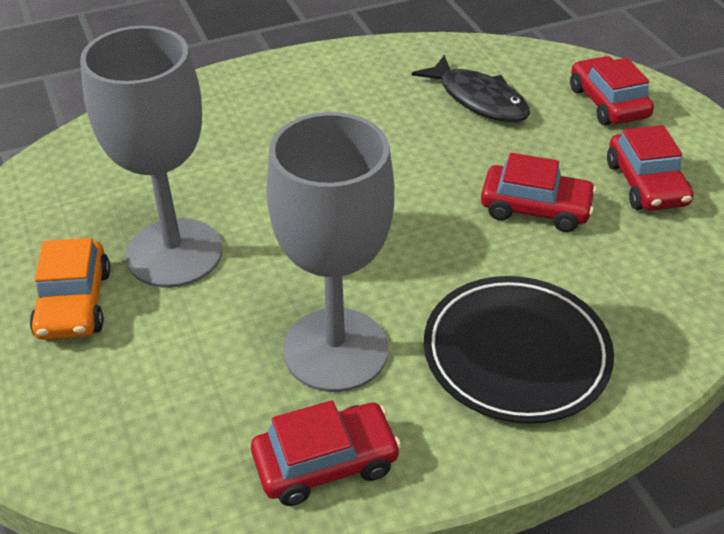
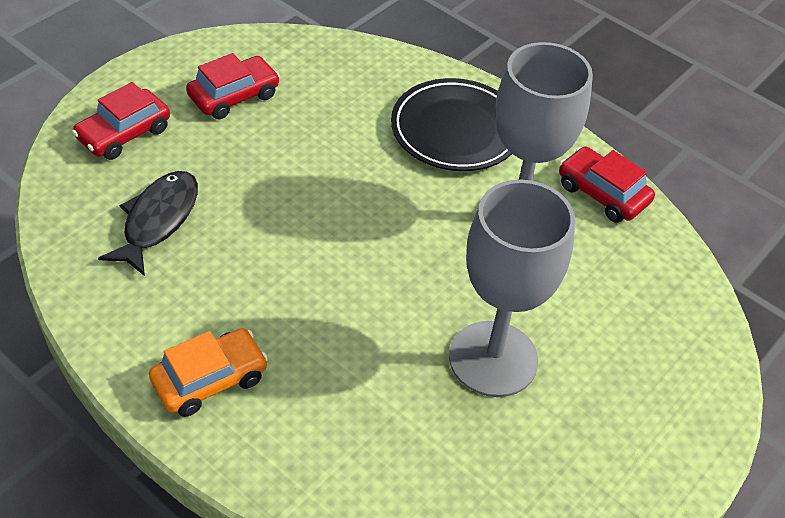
camera: 120 degrees left, 5 degrees up
orange car [30,238,111,340] -> orange car moved to [149,328,268,417]
red car [481,153,597,232] -> none

